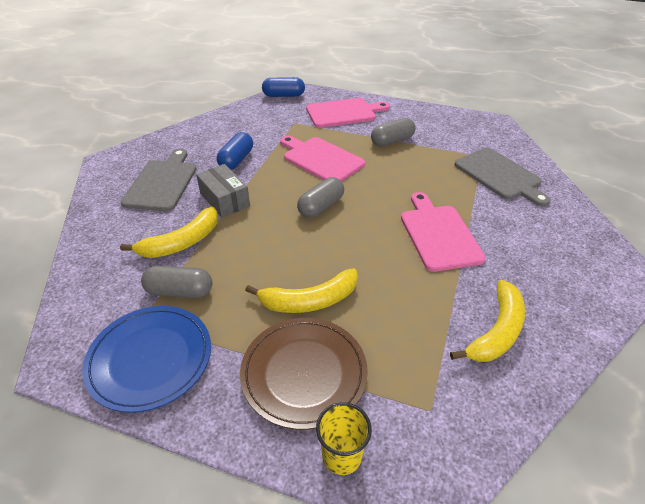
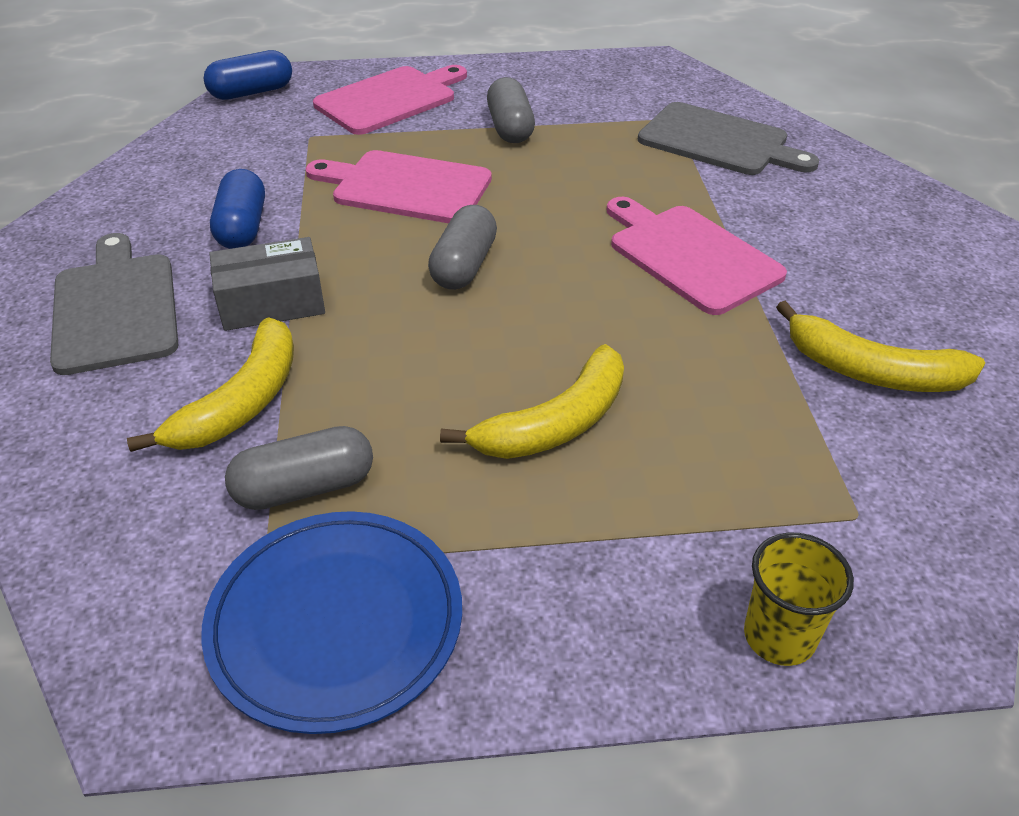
camera: 25 degrees left, 0 degrees up
grey box [196,164,250,218] -> grey box turned 45 degrees counterclockwise [210,237,325,331]
brown plate [240,318,368,430] -> none
grey capsule [371,118,416,147] -> grey capsule turned 45 degrees counterclockwise [487,77,535,143]
yellow banana [450,280,525,362] -> yellow banana turned 105 degrees clockwise [776,301,985,392]

